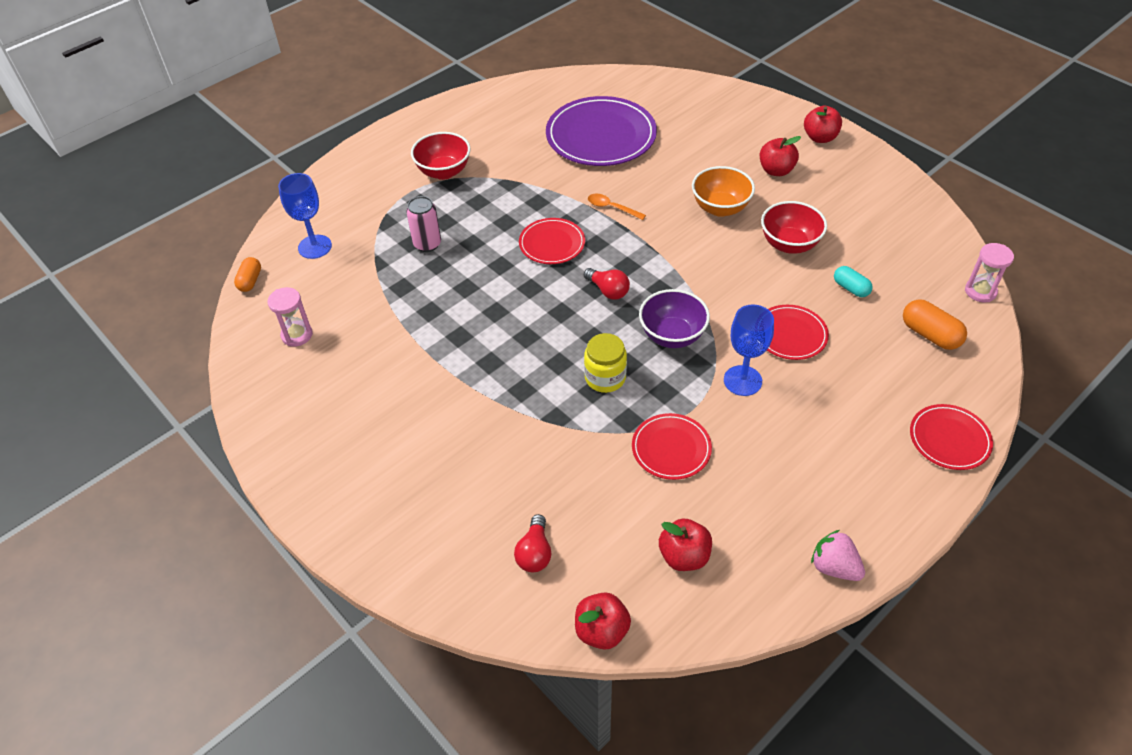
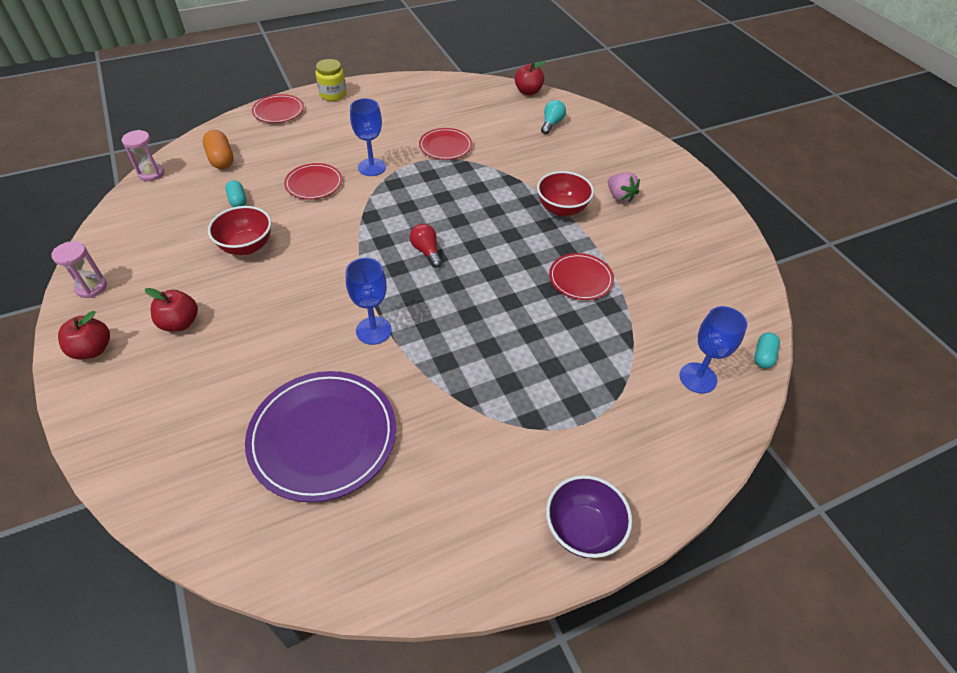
camera: 165 degrees left, 0 degrees up
orange capsule [234,257,261,292] -> turquoise capsule [755,333,780,369]
pink hourglass [267,287,313,347] -> pink hourglass moved to [51,241,107,298]
pink can [406,196,441,252] -> none
red bowl [411,132,470,180] -> red bowl moved to [537,171,594,217]
red light bulb [514,514,552,572] -> turquoise light bulb [541,100,566,134]
red plate [519,218,585,264] -> red plate moved to [549,253,614,300]
yellow jar [584,333,627,393] -> yellow jar moved to [316,59,347,101]
orange spoon [588,194,646,220] -> blue goblet [346,258,392,345]
purple bowl [639,289,710,348] -> purple bowl moved to [546,475,632,558]
red apple [659,518,712,571] -> none
orange bowl [692,166,755,217] -> none
pink strawberry [811,530,865,581] -> pink strawberry moved to [608,172,640,203]

